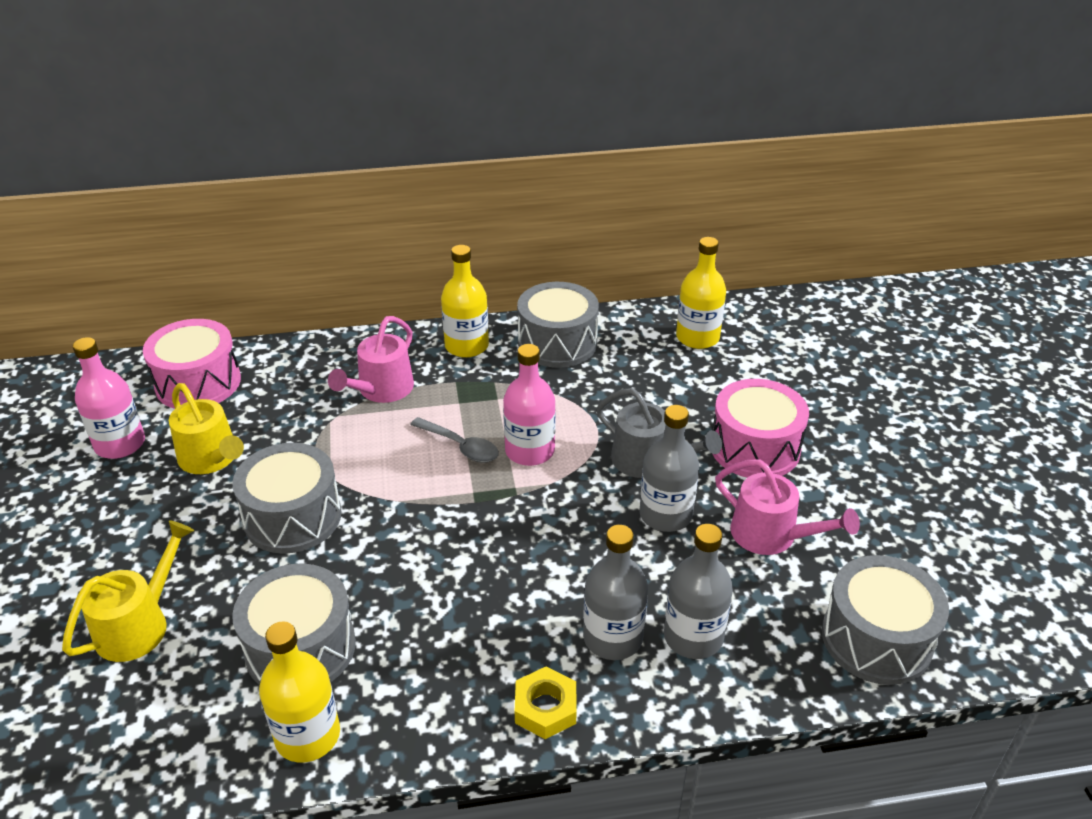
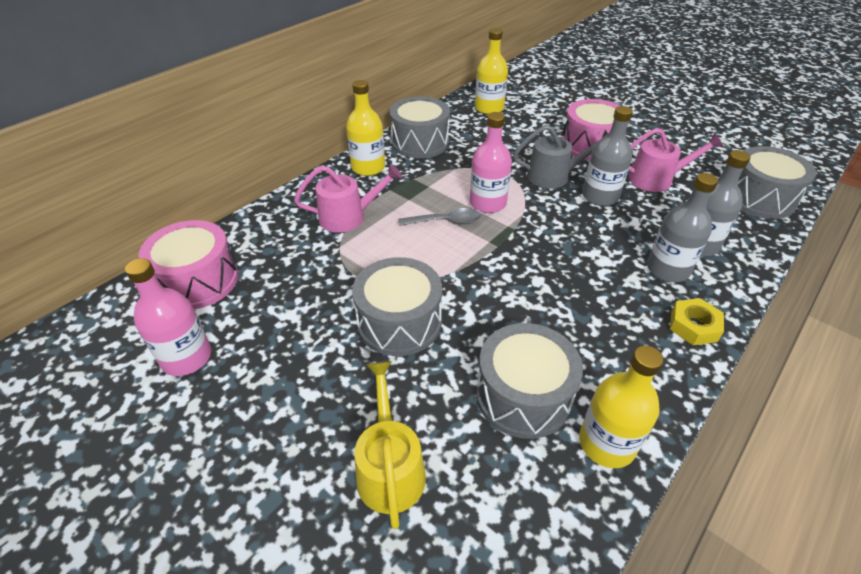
camera: 40 degrees left, 5 degrees up
yellow watering can [169,383,244,474] -> none
pink watering can [328,316,414,403] -> pink watering can turned 90 degrees counterclockwise [294,164,402,233]

